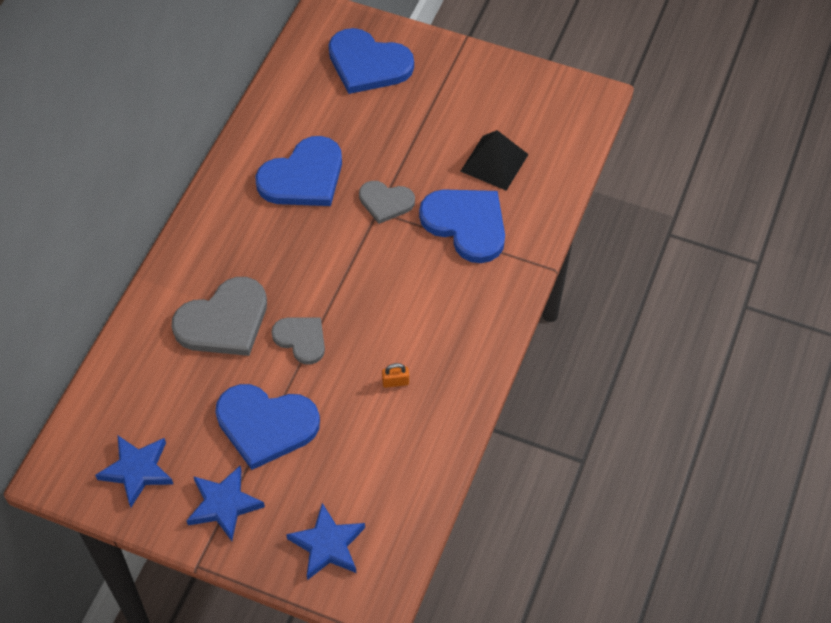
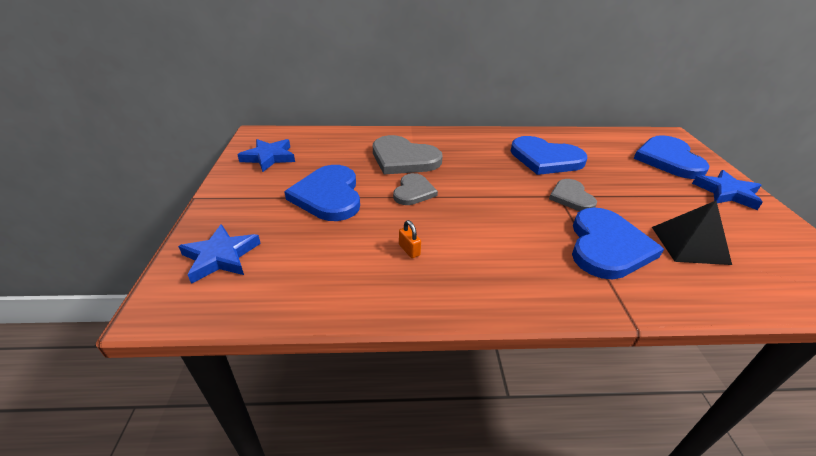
camera: 65 degrees right, 20 degrees down
blue star [187,466,265,541] -> blue star moved to [692,170,763,210]

